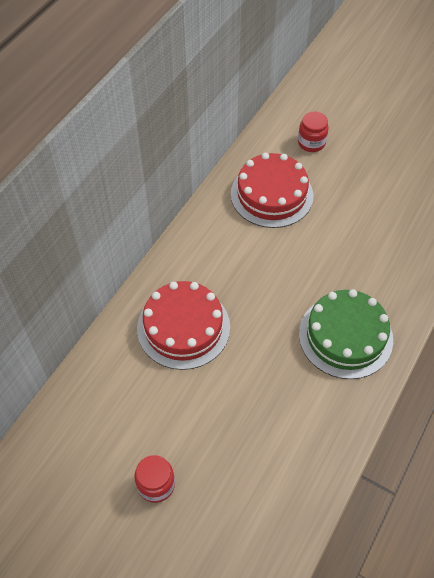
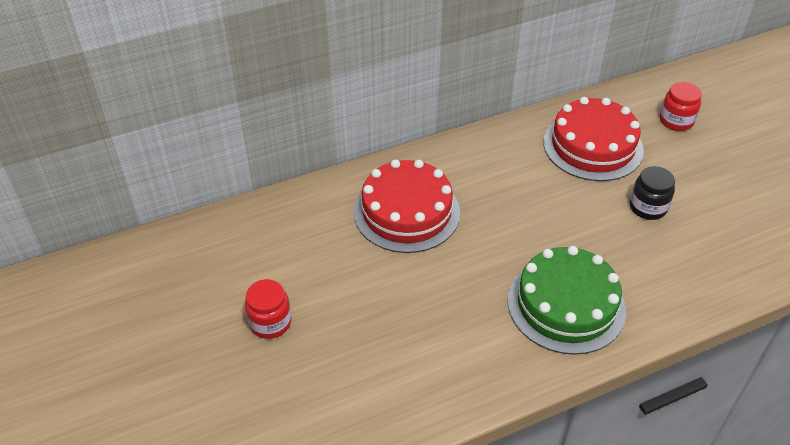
camera: 35 degrees right, 10 degrees down
none -> black jar [630,166,675,220]

